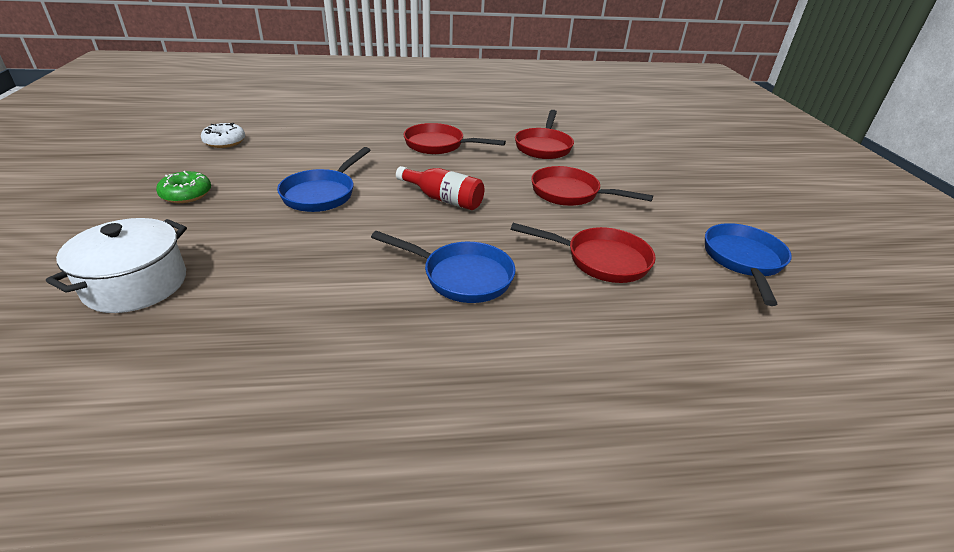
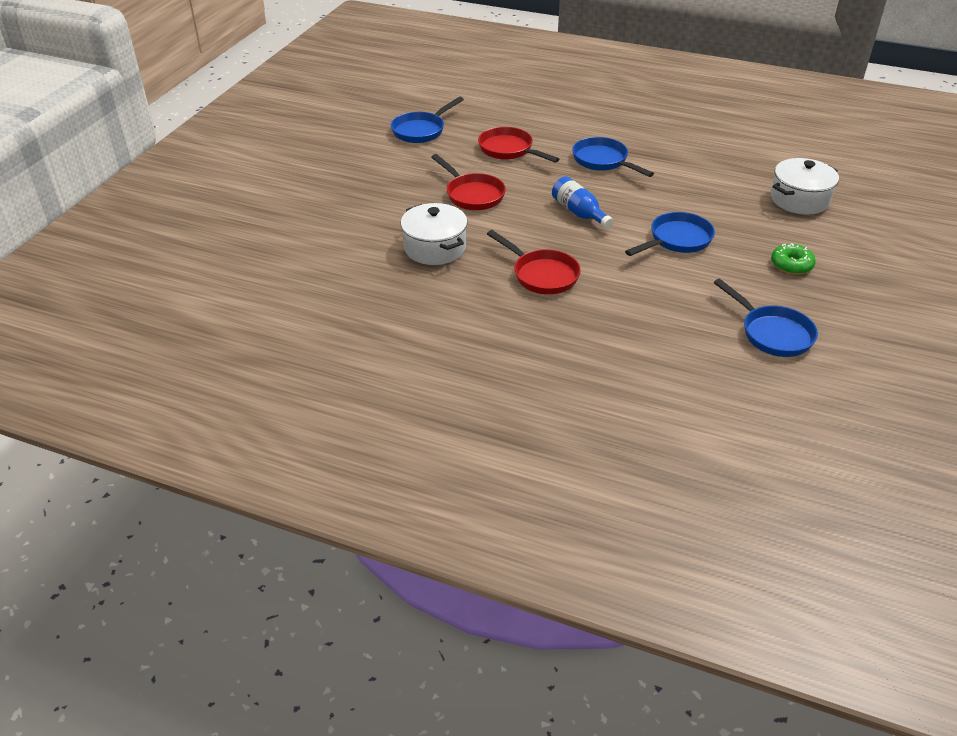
camera: 150 degrees left, 5 degrees up
white donut [201,123,245,148] -> blue pan [714,279,818,357]
red bottle [396,166,485,210] -> blue bottle [552,176,614,229]
red pan [515,110,574,159] -> white pot [401,203,468,265]

